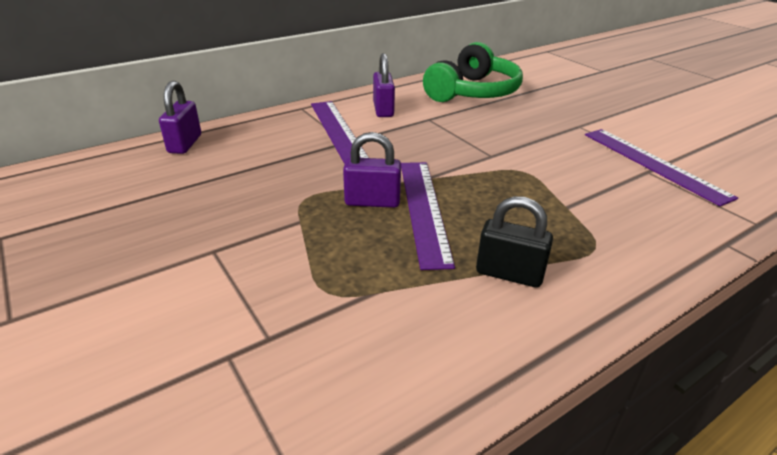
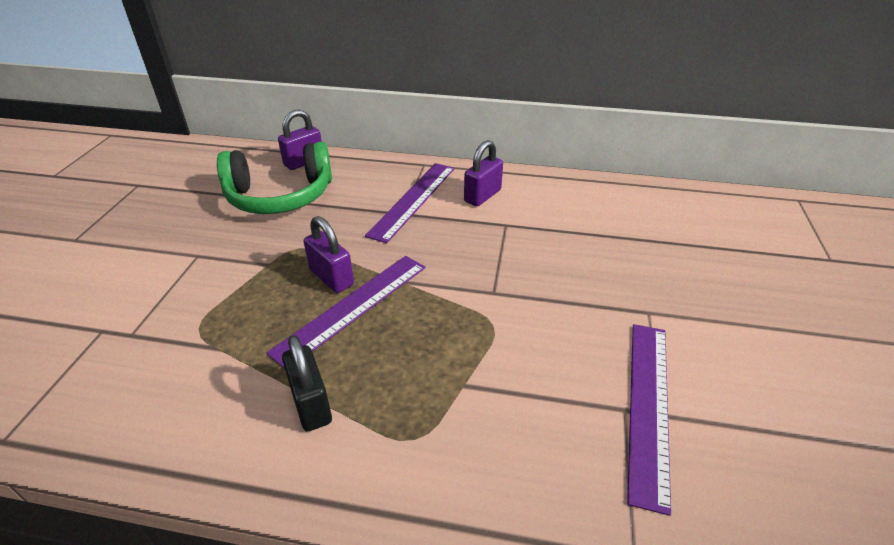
camera: 45 degrees right, 5 degrees up
green headphones [423,42,523,102] -> green headphones moved to [217,142,332,214]

